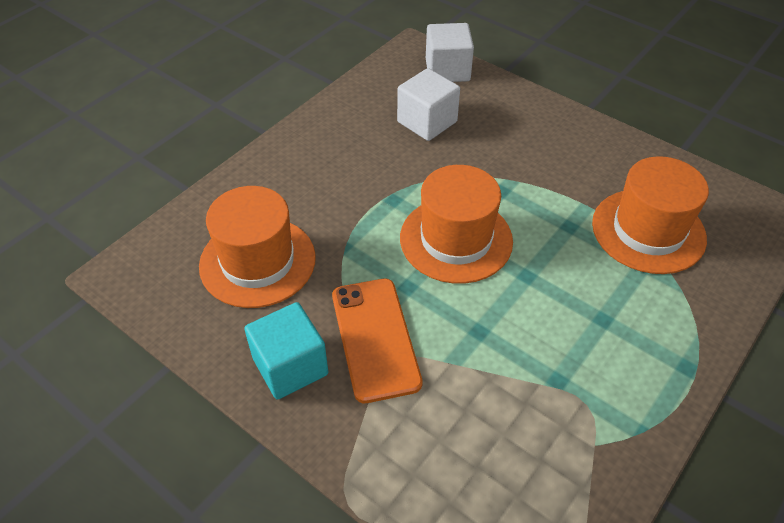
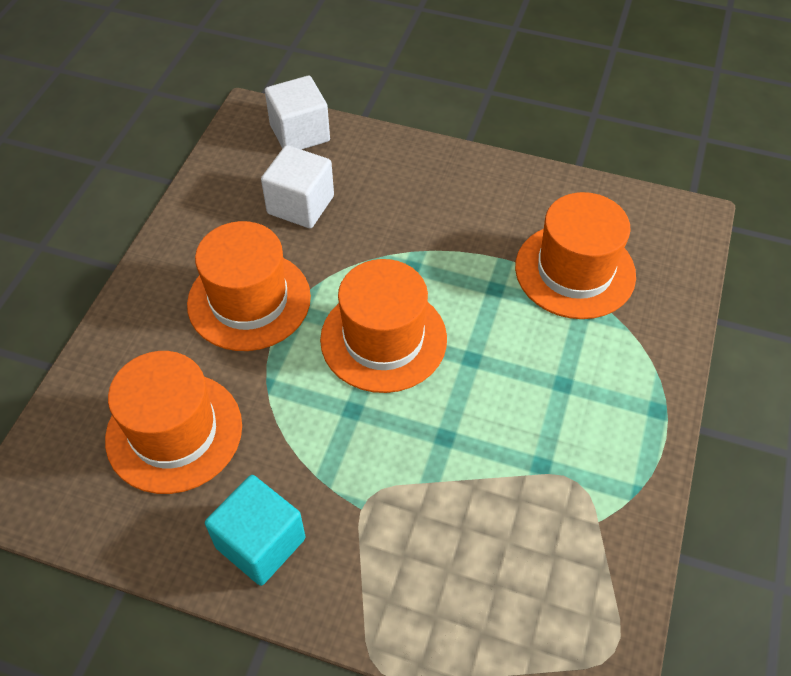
camera: 20 degrees left, 5 degrees up
orange phone [332,278,423,403] -> none
none -> orange hat [187,221,311,351]

